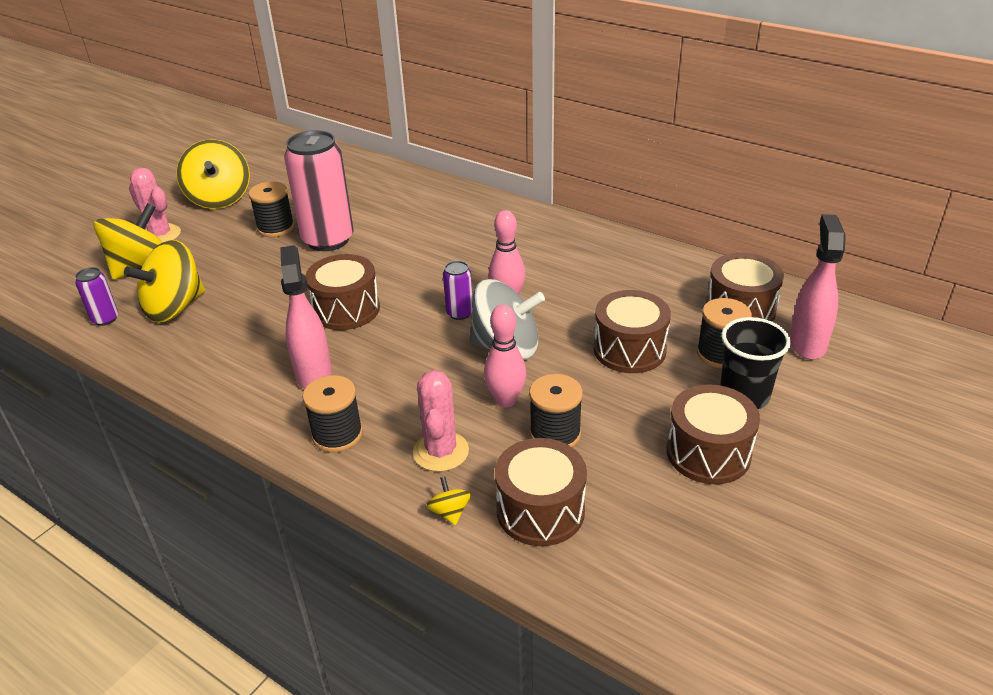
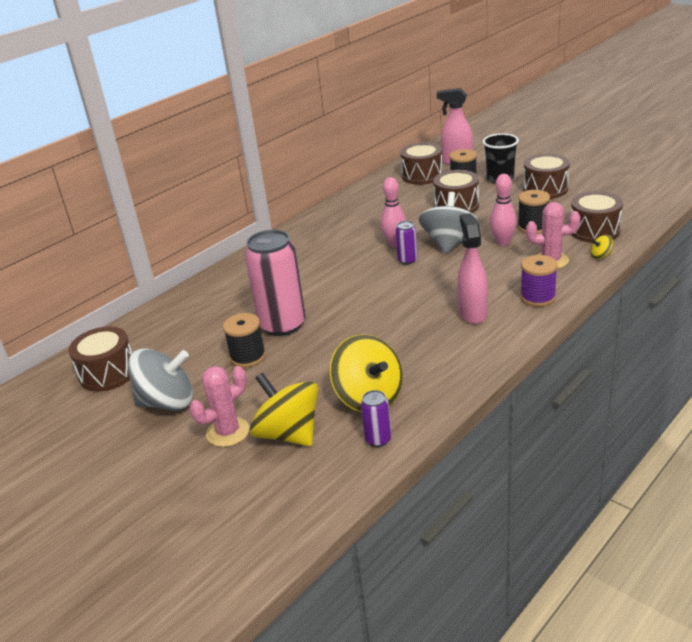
camera: 80 degrees left, 5 degrees down
yellow spinning top [176,139,250,209] -> grey spinning top [127,348,193,410]
pink spray bottle [280,245,332,389] -> pink spray bottle turned 90 degrees clockwise [457,213,488,324]
black spool [302,375,363,453] -> purple spool [520,255,558,307]
brown drum [305,254,380,330] -> brown drum moved to [68,326,132,392]

